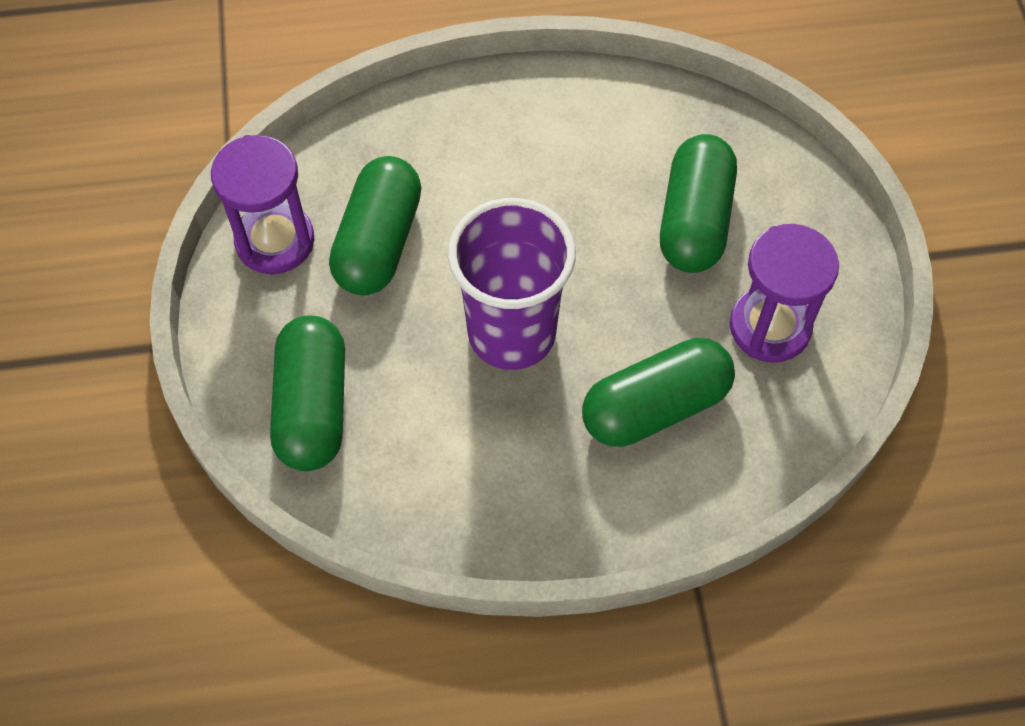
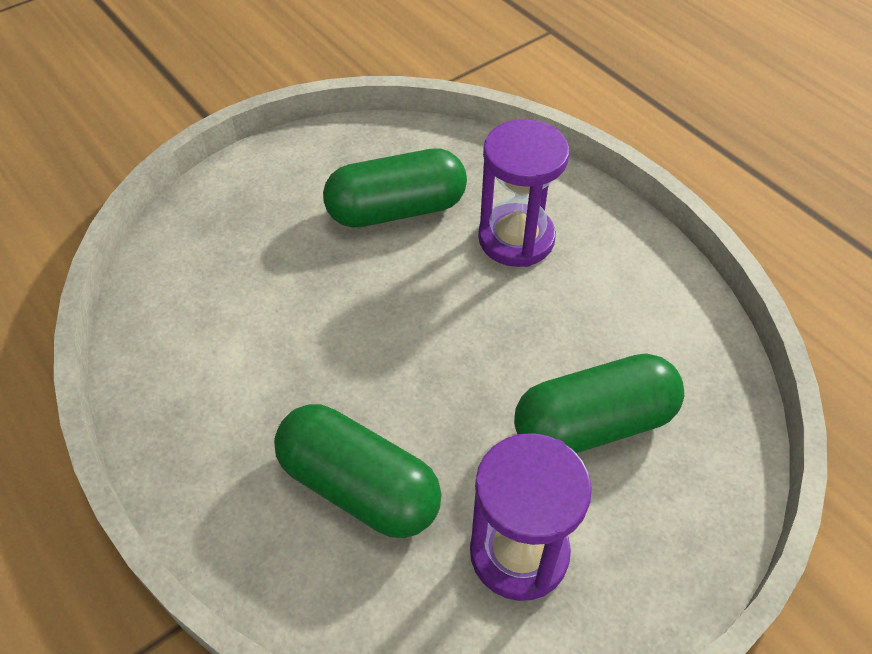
camera: 60 degrees right, 10 degrees down
purple hourglass [211,135,314,274] -> purple hourglass moved to [478,119,570,267]
green capsule [270,315,345,471] -> none
purple cup [448,198,576,370] -> none

